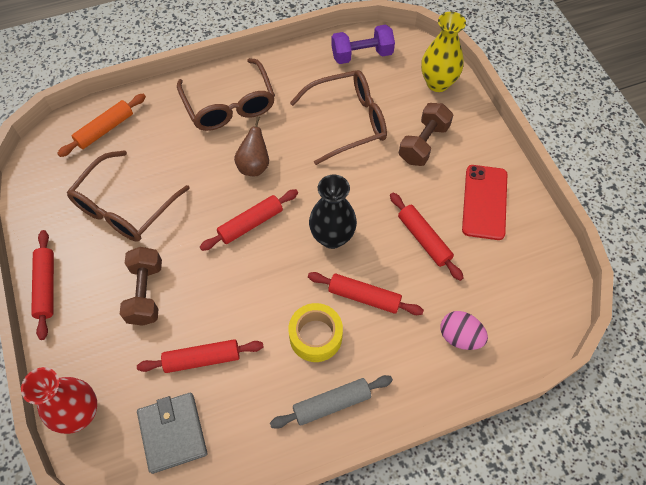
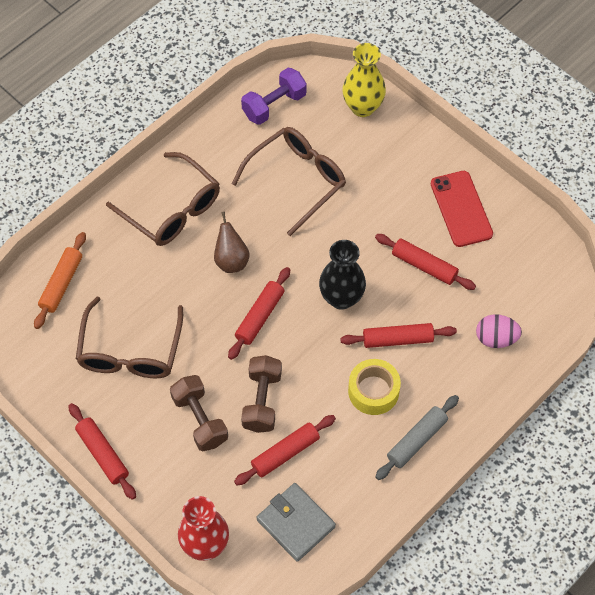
camera: 25 degrees left, 0 degrees up
brown dumbbell [399,103,453,166] -> brown dumbbell moved to [241,355,282,433]

